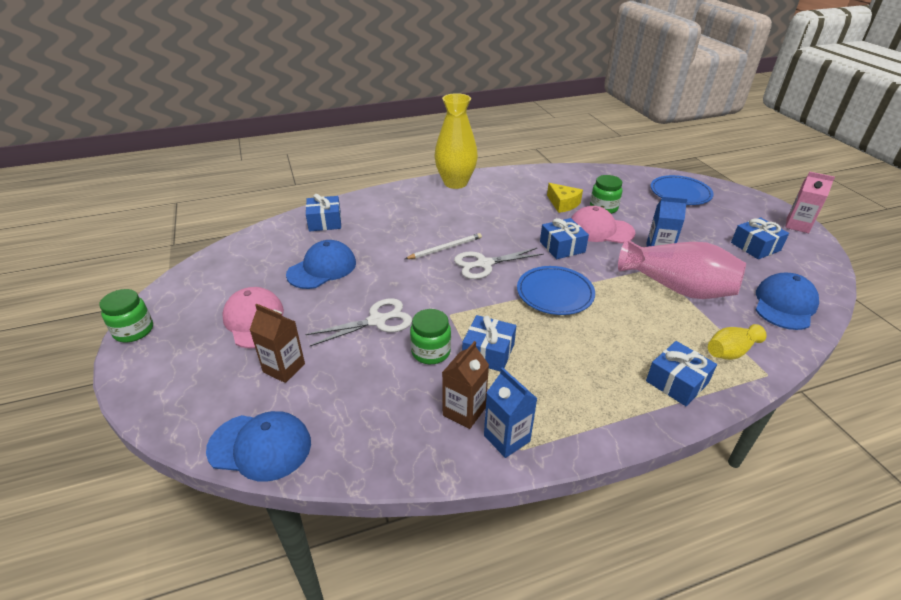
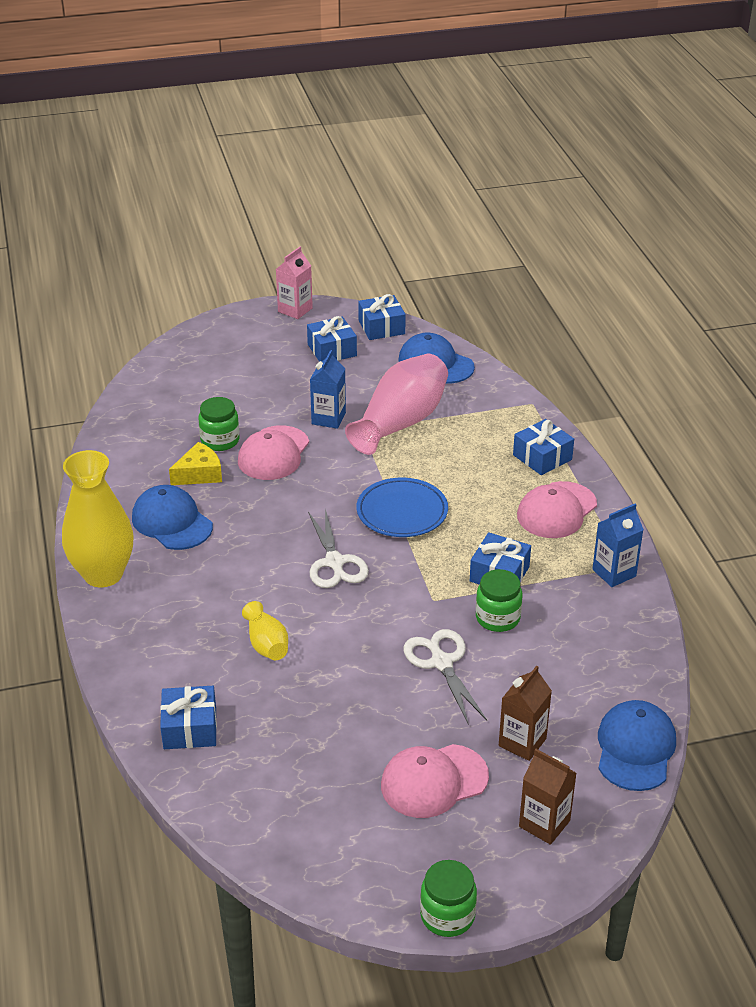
camera: 85 degrees left, 0 degrees up
blue cap [286,240,356,289] -> blue cap moved to [132,485,213,550]
white pencil [405,233,482,259] -> none
brown carton [442,341,489,429] -> brown carton moved to [519,749,577,845]
blue gift [540,218,589,259] -> blue gift moved to [358,294,406,340]
blue plate [650,175,714,205] -> none
yellow vase [708,324,767,360] -> yellow vase moved to [242,601,288,660]
none -> pink cap [517,481,597,538]

